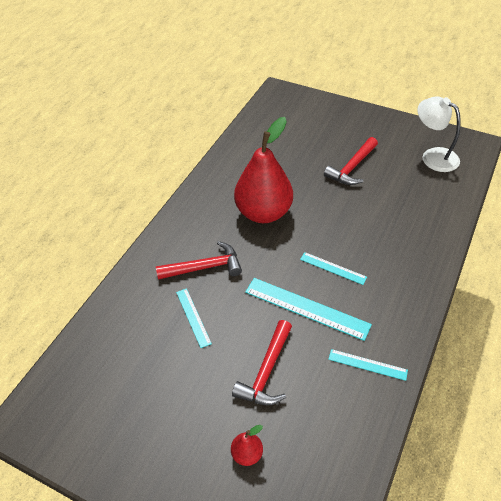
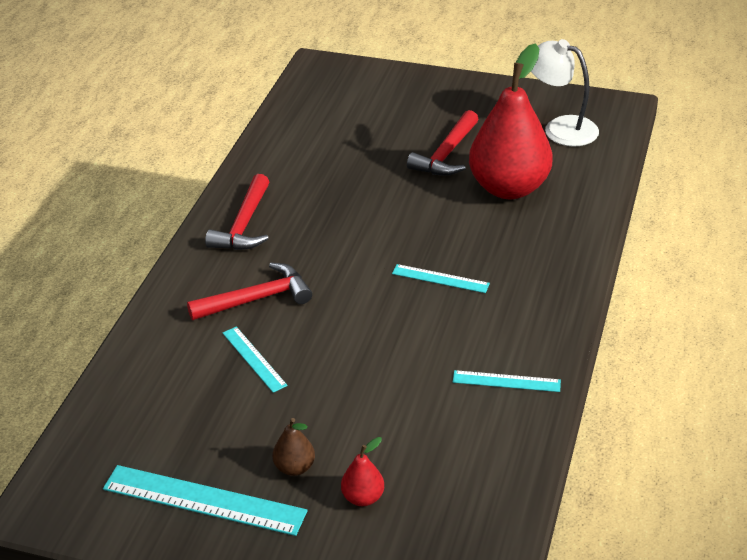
camera: 10 degrees left, 10 degrees down
red hammer [232,320,292,405] -> red hammer moved to [205,174,269,250]
red pear [234,117,293,223] -> red pear moved to [469,43,553,199]
turquoise ruler [245,278,372,341] -> turquoise ruler moved to [103,465,308,536]
none -> brown pear [272,418,315,476]

